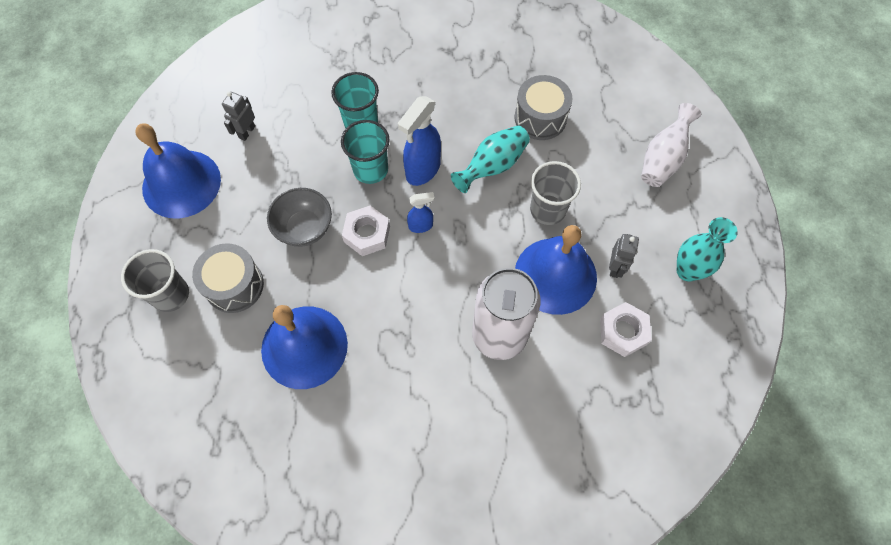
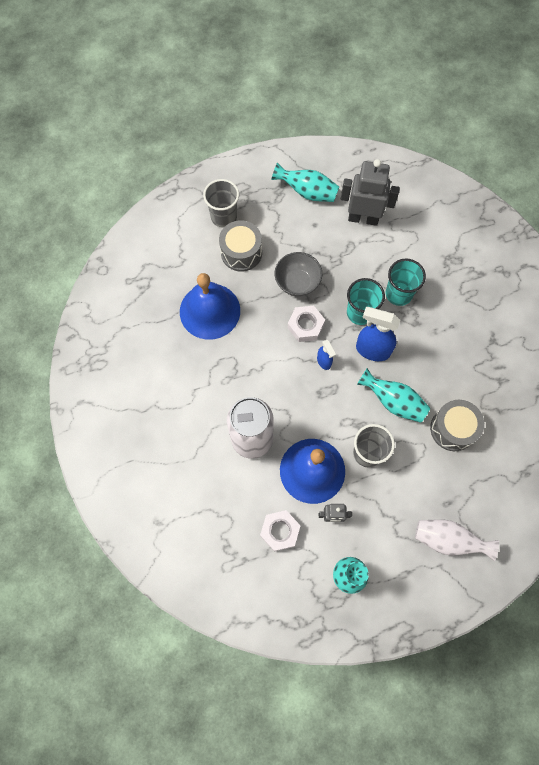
camera: 75 degrees right, 5 degrees up
blue bell [135,123,221,218] -> turquoise vase [272,163,339,202]
grey robot [222,92,255,141] -> grey robot [341,159,400,226], size x1.92

